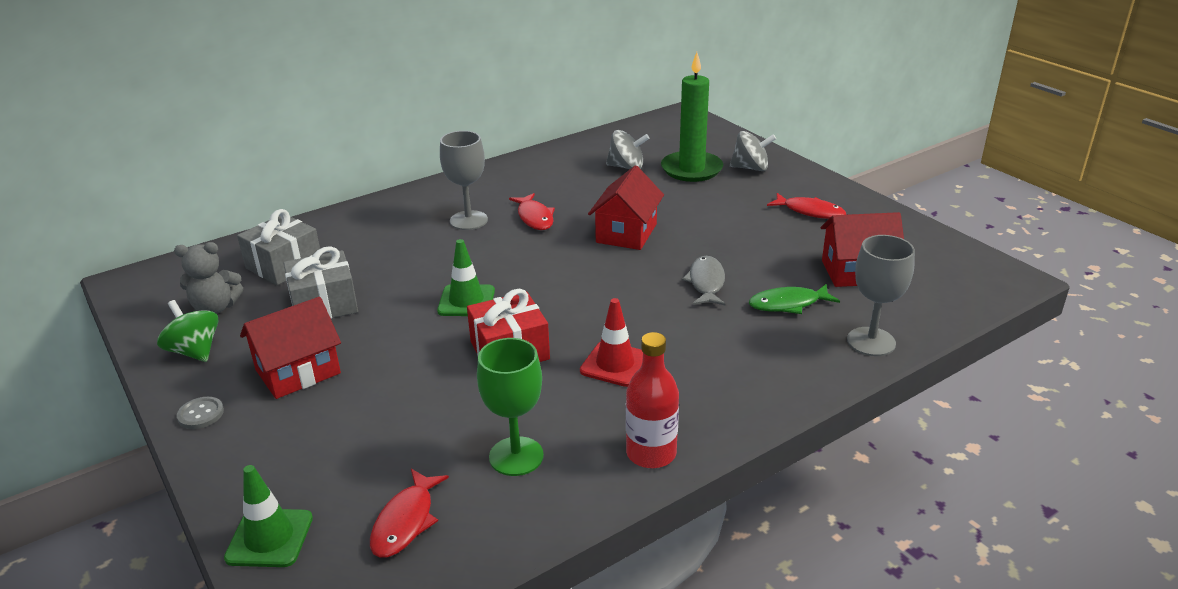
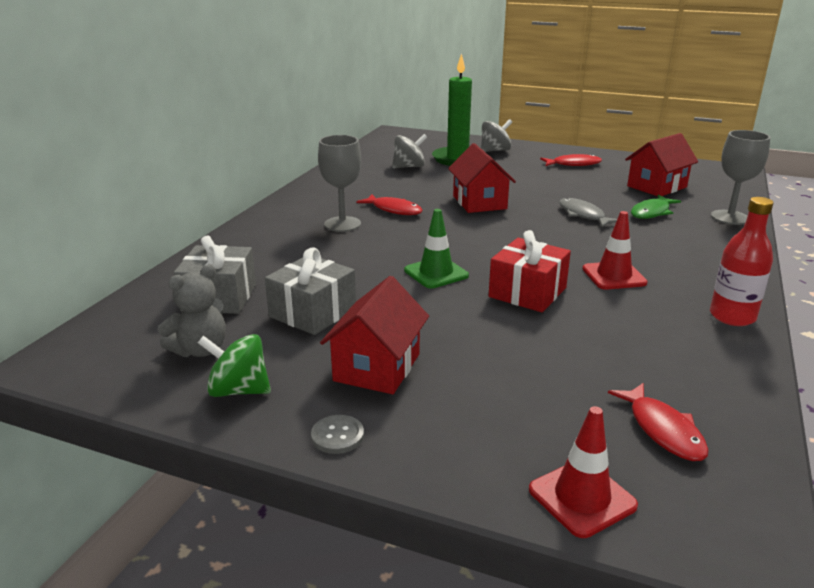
camera: 35 degrees left, 5 degrees down
green traffic cone [224,465,313,567] -> red traffic cone [529,406,638,538]
green goblet [477,338,544,476] -> none

